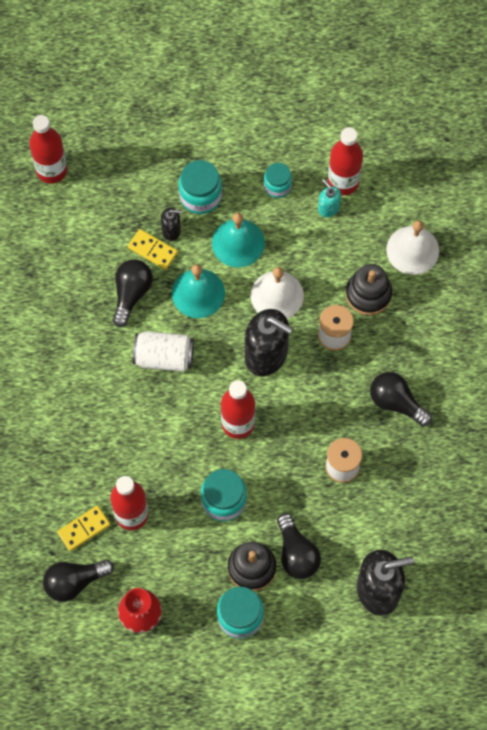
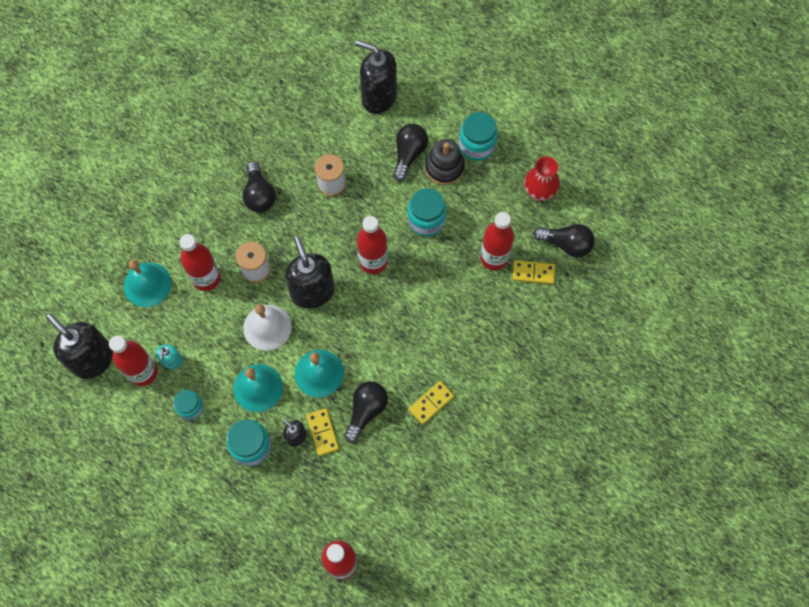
camera: 140 degrees left, 0 degrees up
black light bulb [113,259,153,327] -> black light bulb turned 150 degrees clockwise [344,381,388,443]
white can [133,331,194,372] -> none
black stacking toy [346,264,392,315] -> red bottle [179,234,221,291]
white bell [386,220,439,275] -> turquoise bell [124,260,171,307]
none -> black soap dispenser [46,313,113,379]
none -> yellow domino [409,381,454,424]

